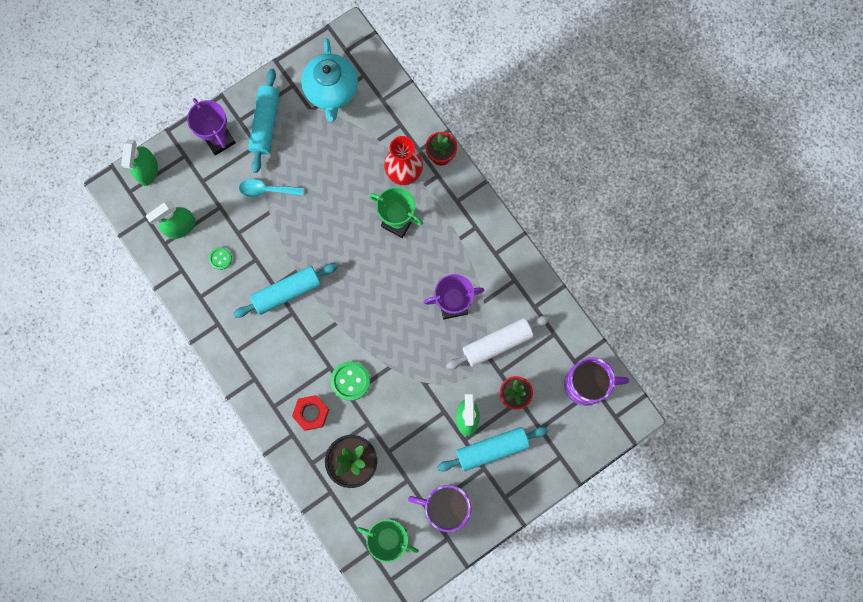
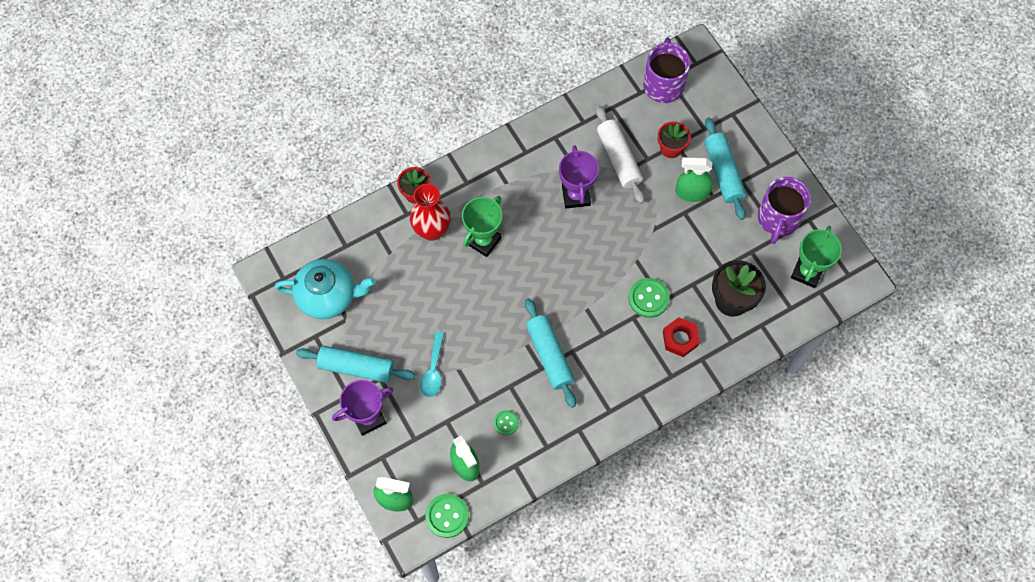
camera: 85 degrees left, 10 degrees down
none -> green button [425,494,469,538]

